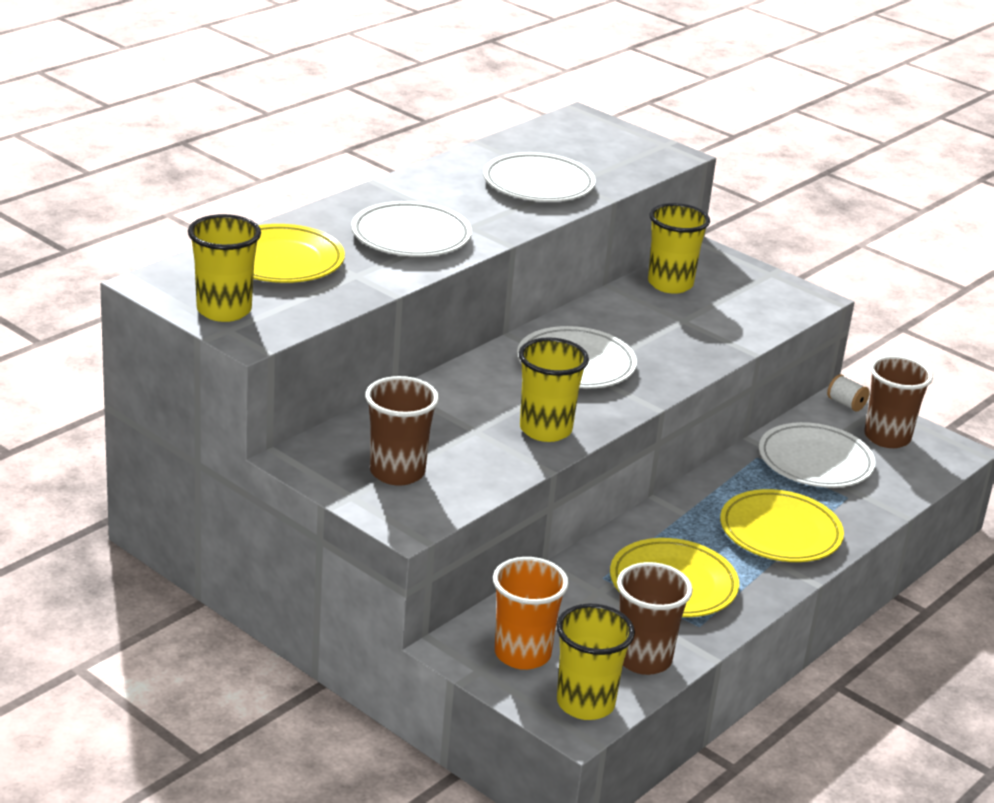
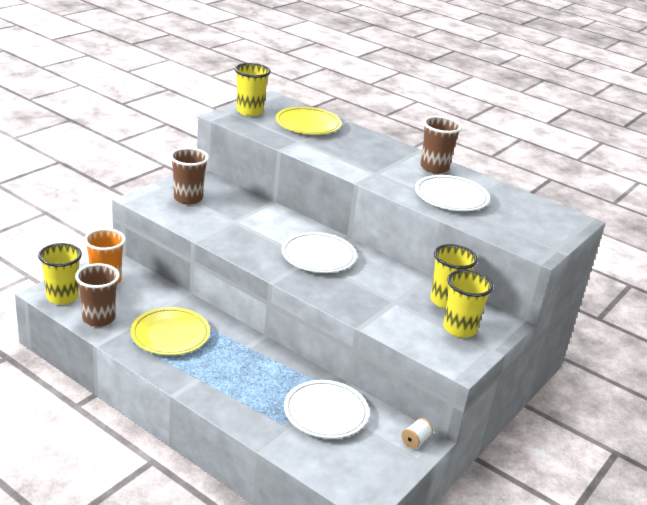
camera: 85 degrees right, 0 degrees up
white plate [351,201,472,257] -> none
yellow cup [519,337,589,442] -> yellow cup moved to [443,270,493,338]
yellow plate [720,489,844,562] -> none
brown cup [864,356,933,448] -> brown cup moved to [420,116,462,174]

